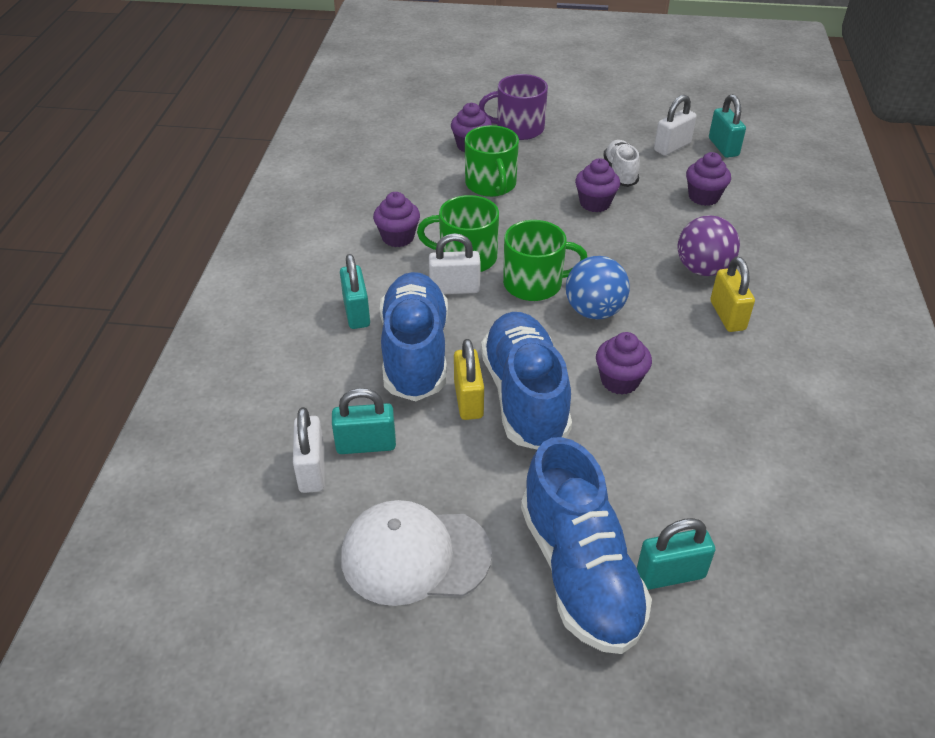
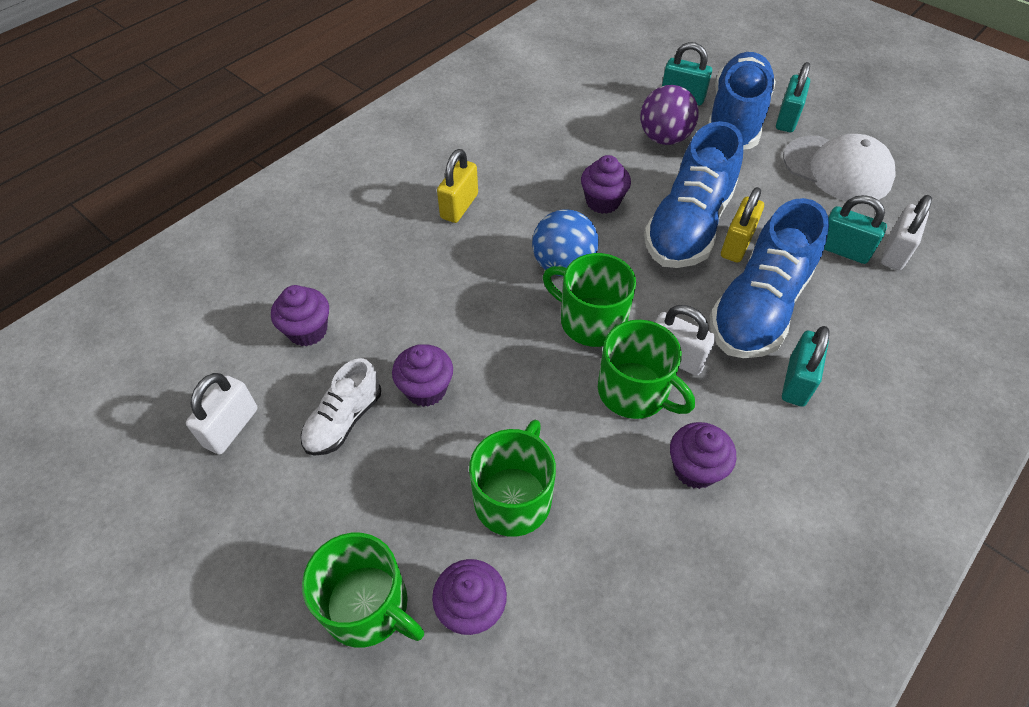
camera: 145 degrees left, 10 degrees up
purple mug [479,74,548,140] -> green mug [302,533,424,648]
white padlock [654,95,697,156] -> white padlock turned 60 degrees counterclockwise [186,373,258,454]
purple ball [677,215,740,276] -> purple ball moved to [640,85,699,145]
turquoise padlock [709,94,746,158] -> turquoise padlock moved to [776,62,810,132]

